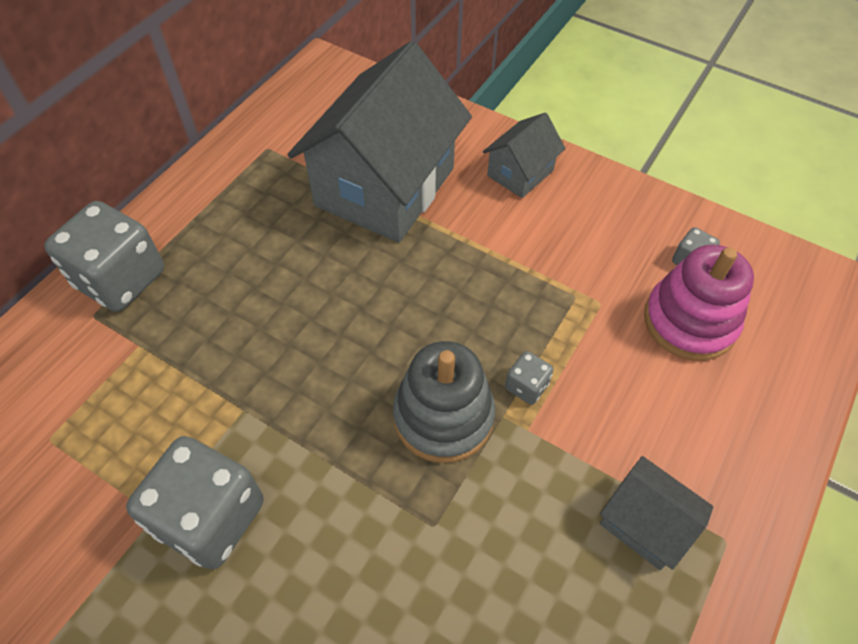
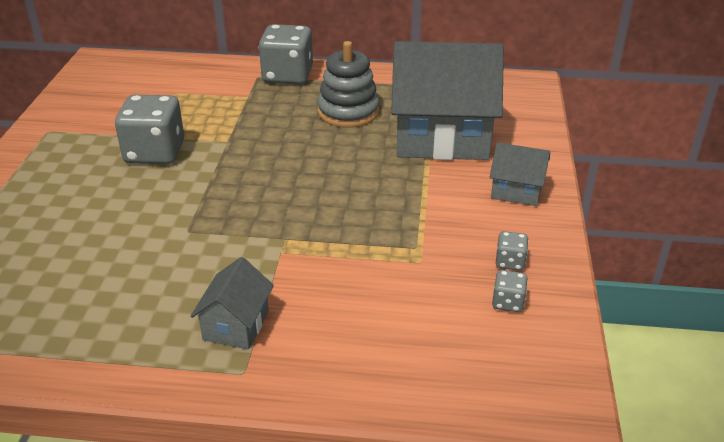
camera: 65 degrees right, 20 degrees down
grey stacking toy [393,341,495,463] -> grey stacking toy moved to [317,41,379,128]
grey dice [505,351,554,405] -> grey dice moved to [496,231,529,271]
pink stacking toy [644,245,754,361] -> none

